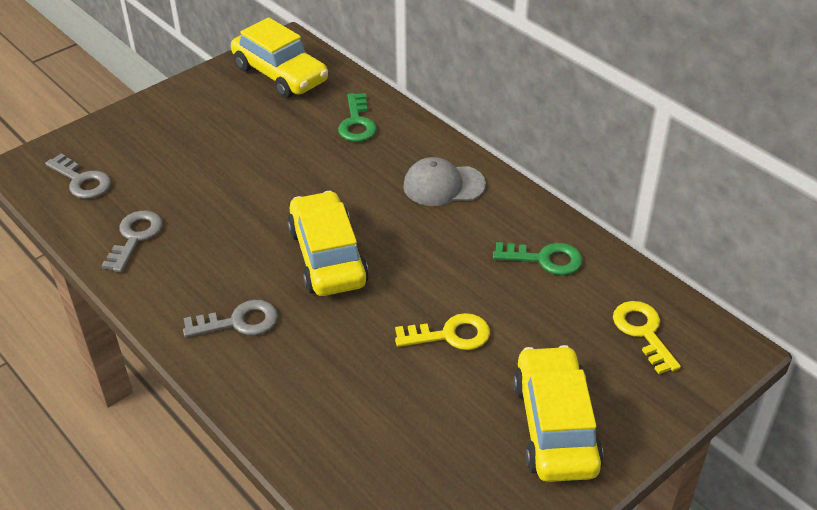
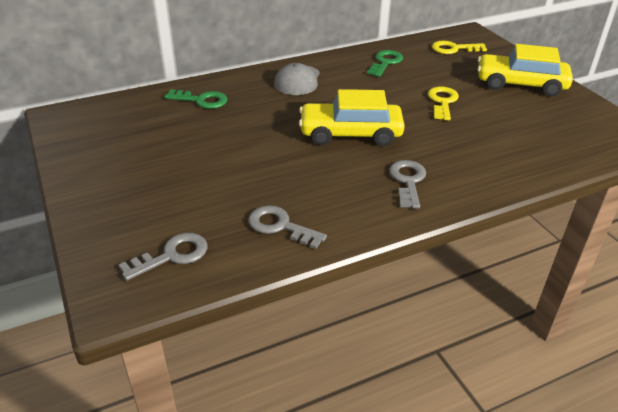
camera: 75 degrees left, 5 degrees down
yellow car [231,17,328,98] -> none

